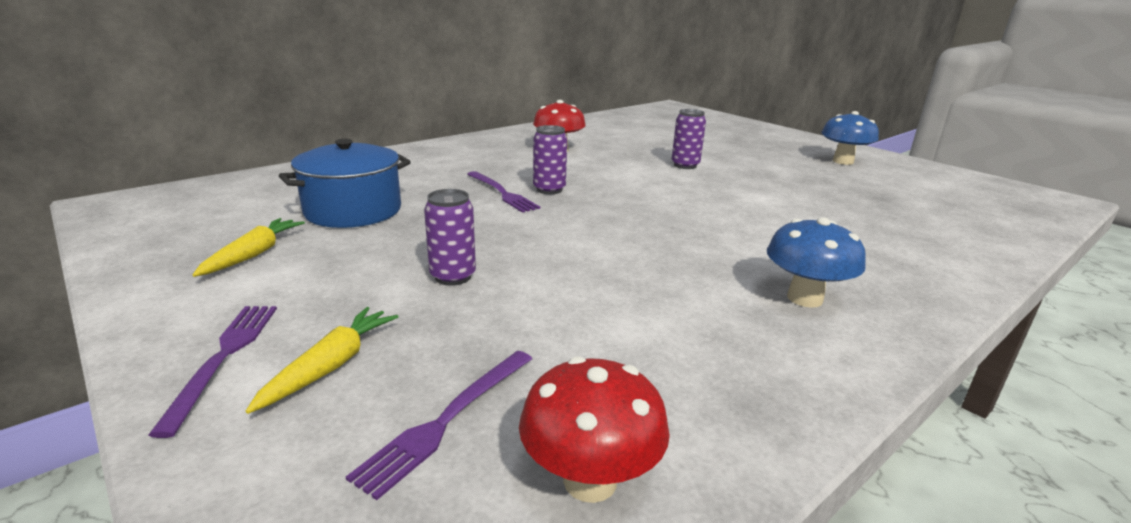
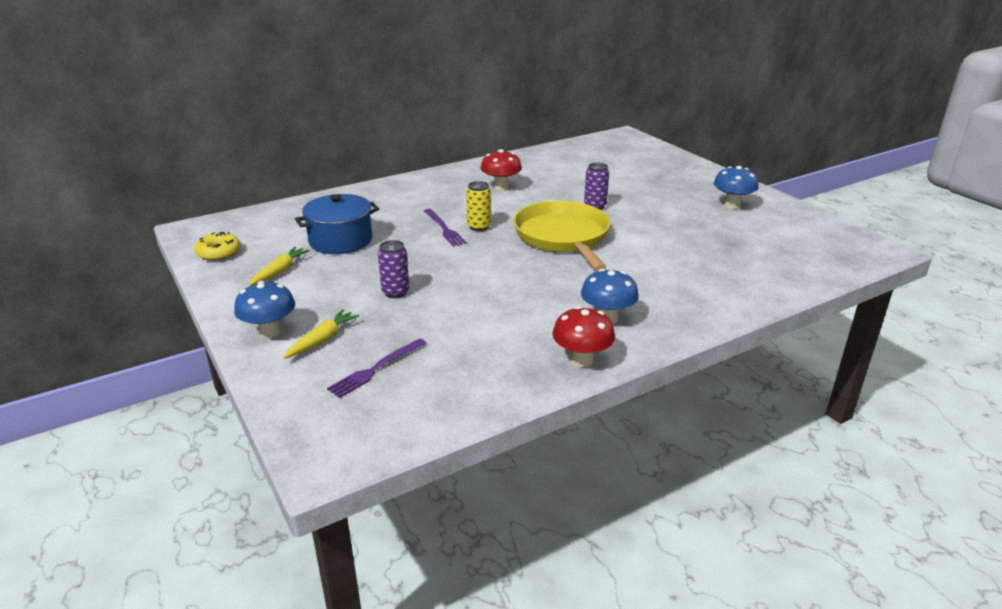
camera: 10 degrees right, 5 degrees up
purple fork [149,306,277,438] -> blue mushroom [234,281,295,339]
red mushroom [519,356,670,503] -> red mushroom moved to [552,306,615,368]
purple can [533,125,567,194] -> yellow can [466,181,491,231]
none -> yellow donut [194,232,240,261]
none -> yellow pan [513,201,611,271]

